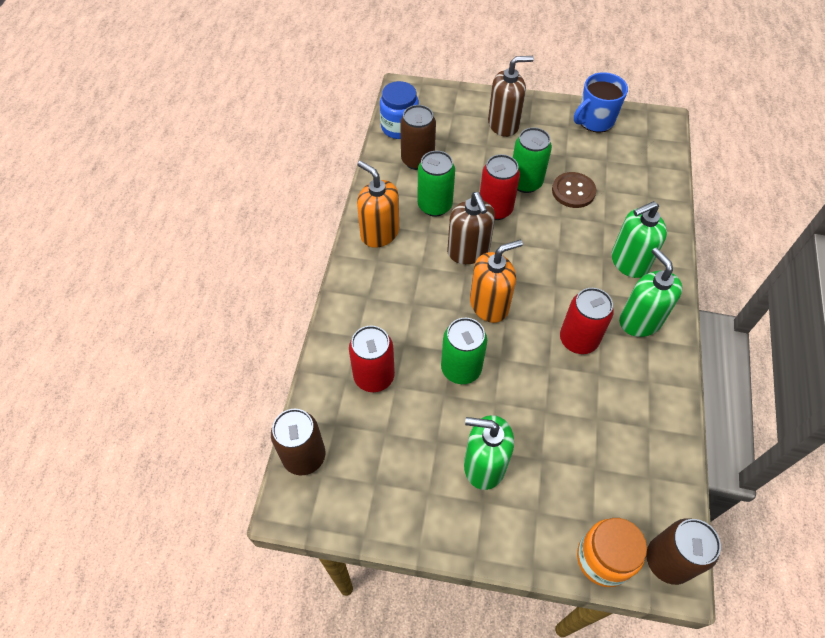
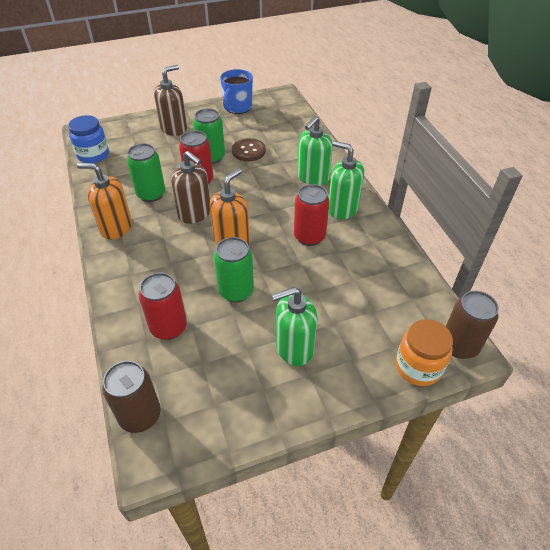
camera: 30 degrees left, 10 degrees down
brown can [400,105,436,170] -> none

